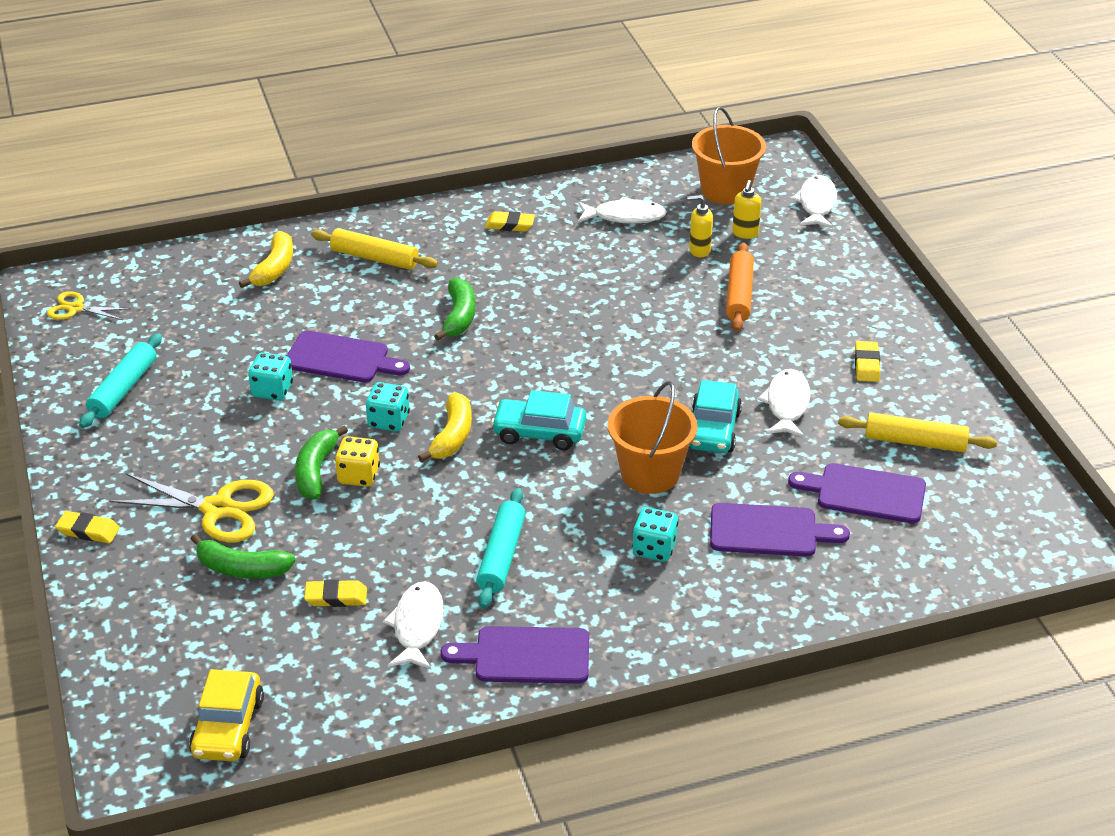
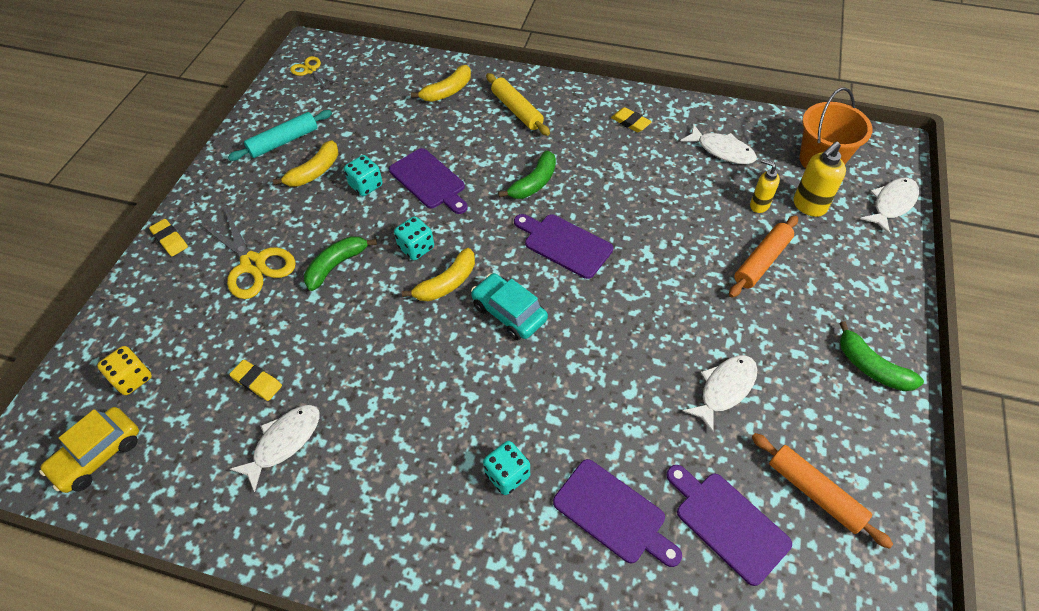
camera: 35 degrees right, 15 degrees up
green banana [191,534,296,578] -> green banana moved to [839,321,924,391]
yellow dice [335,436,380,487] -> yellow dice moved to [97,346,152,395]
purple cutting board [441,626,589,684] -> purple cutting board moved to [514,214,613,279]
turquoise rolling pin [476,488,526,608] -> none
orange bucket [608,381,697,494] -> none
turquoise car [689,380,742,453] -> none
yellow soap dispenser [732,180,761,239] -> yellow soap dispenser [794,141,846,217], size x1.51
yellow rolling pin [838,413,997,452] -> orange rolling pin [752,433,893,549]
yellow eraser [855,341,880,382] -> none
none -> yellow banana [273,140,338,187]

